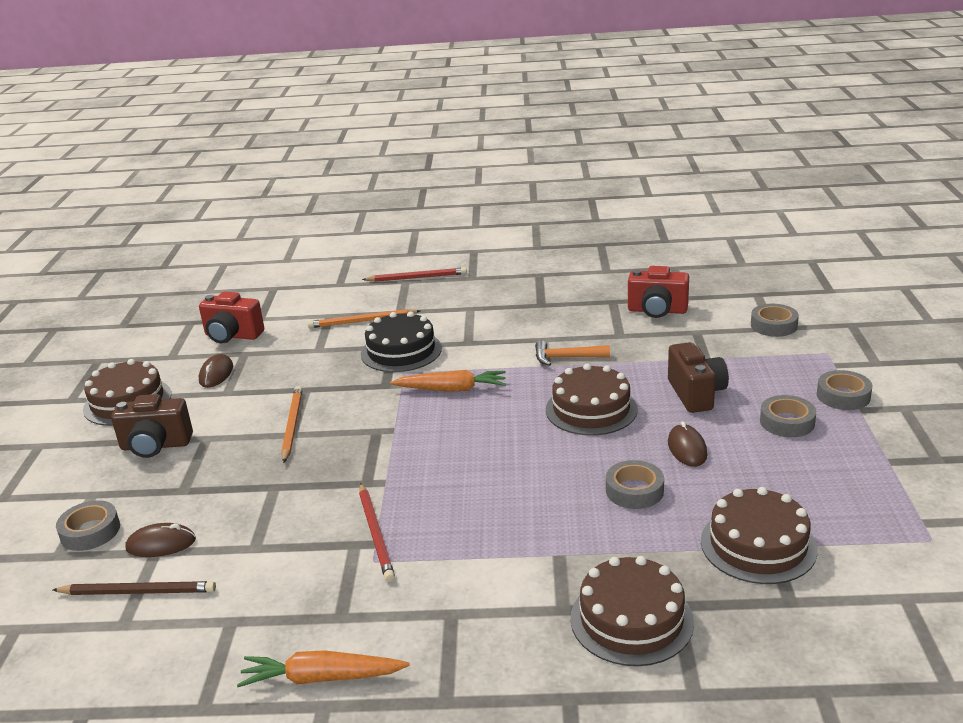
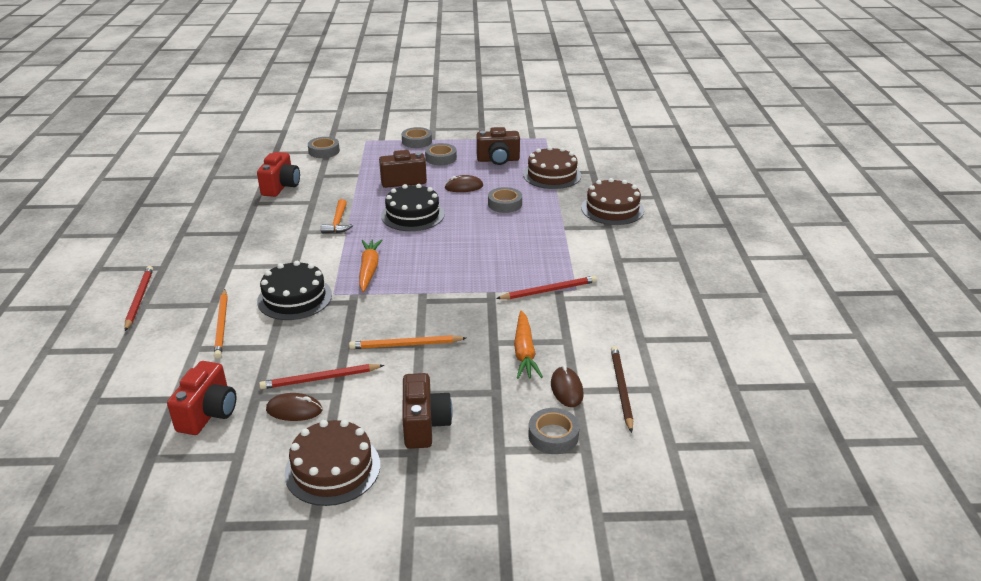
camera: 95 degrees left, 5 degrees up
orange carrot [237,650,410,687] -> orange carrot moved to [514,311,543,379]
brown cake [546,364,638,435] -> black cake [381,184,445,231]
none -> red pencil [259,364,384,389]
none -> brown camera [476,127,520,165]

